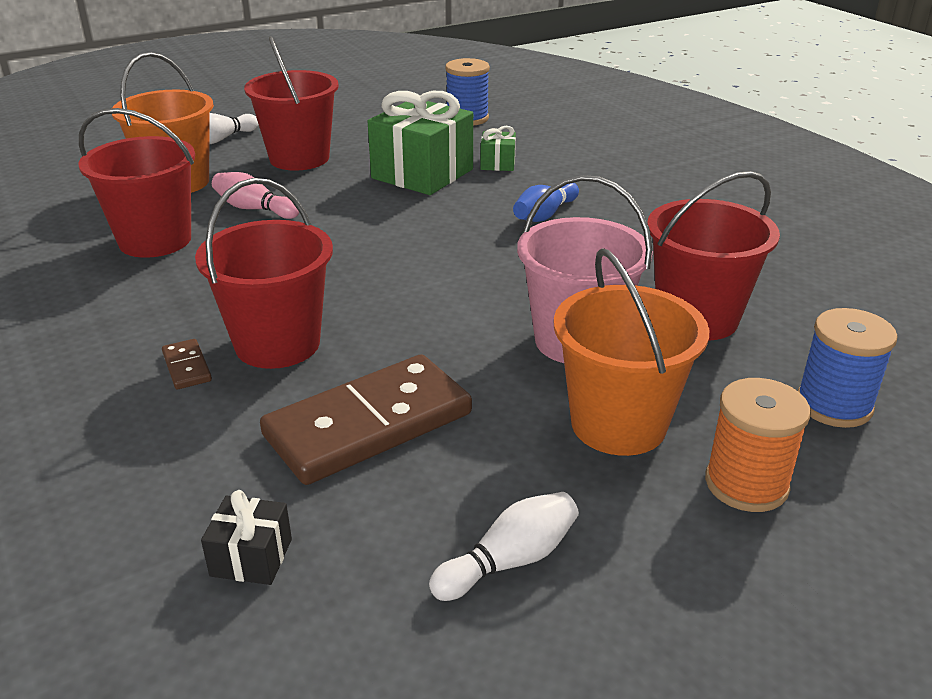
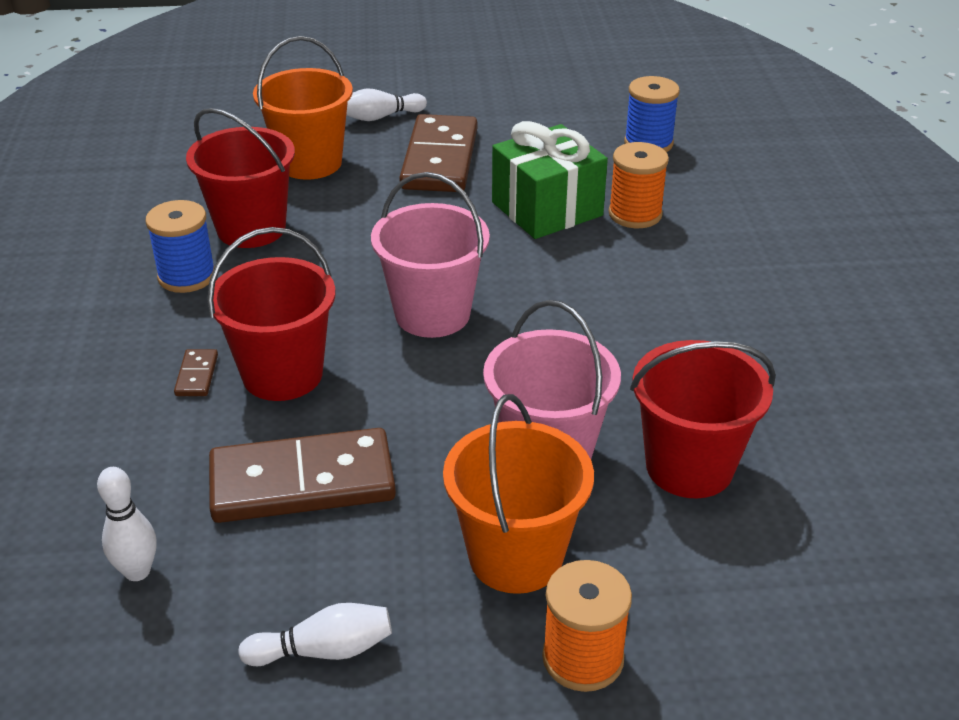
camera: 25 degrees right, 5 degrees up
black gift [201,490,292,585] -> white bowling pin [97,467,157,581]
pink bowling pin [212,172,299,219] -> none
red bucket [244,36,339,171] -> brown domino [399,114,477,192]
green gift [480,126,516,171] -> orange spool [609,142,669,228]
blue bowling pin [513,183,579,222] -> none
blue spool [798,308,898,428] -> blue spool moved to [145,200,215,293]
none -> pink bucket [371,172,490,338]

